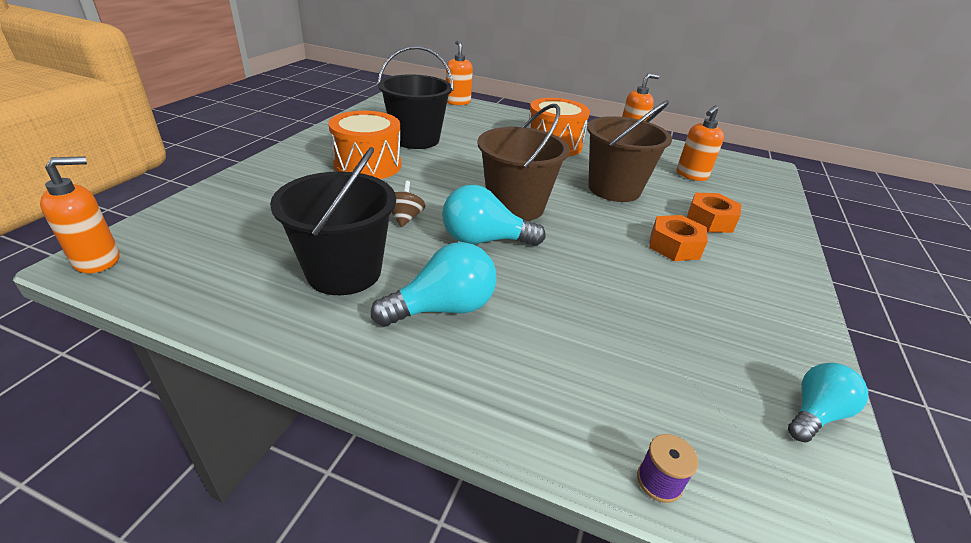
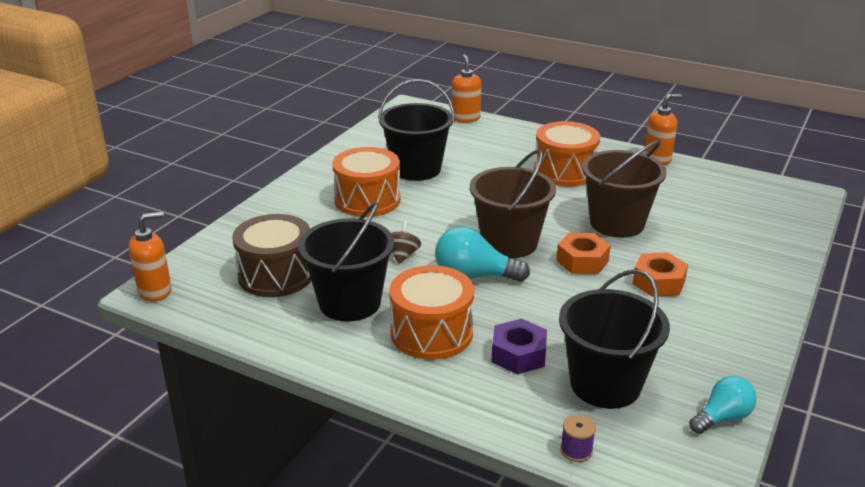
camera: 10 degrees right, 5 degrees down
turquoise light bulb [371,242,497,327] -> orange drum [389,265,474,360]
orange soap dispenser [677,105,724,181] -> none
orange nut [687,193,741,233] -> orange nut moved to [556,233,611,274]
none -> brown drum [232,214,311,297]
none -> purple nut [491,319,547,374]
none -> black bucket [559,269,670,409]

